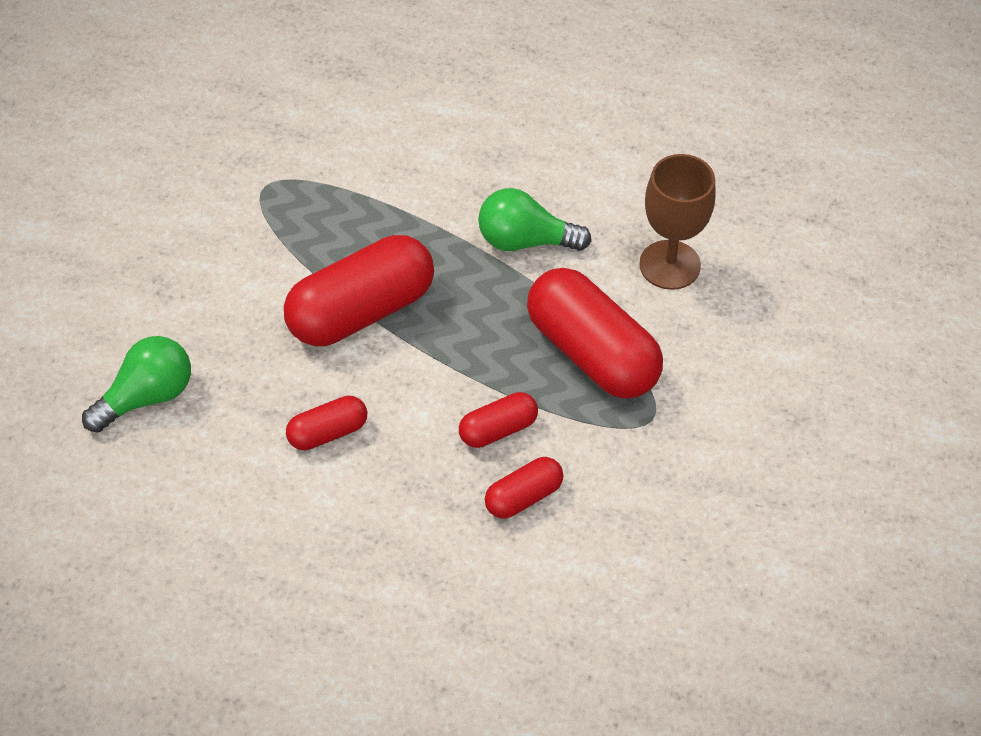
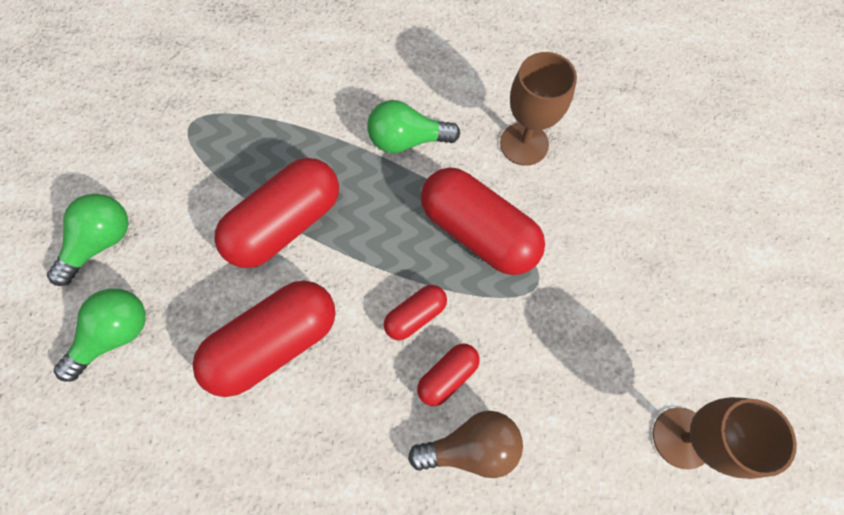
camera: 10 degrees left, 15 degrees up
red capsule [286,396,367,450] -> red capsule [193,281,336,397], size x2.00
none -> green light bulb [47,194,128,286]
none -> brown light bulb [408,411,523,478]
none -> brown goblet [653,397,797,479]

